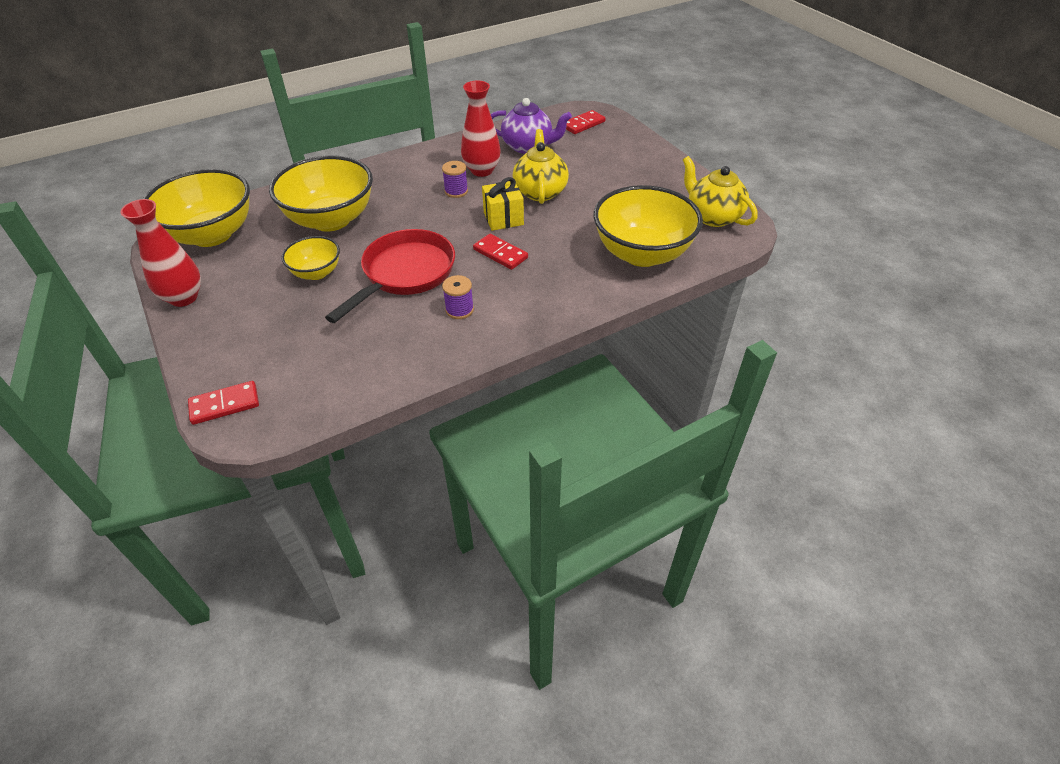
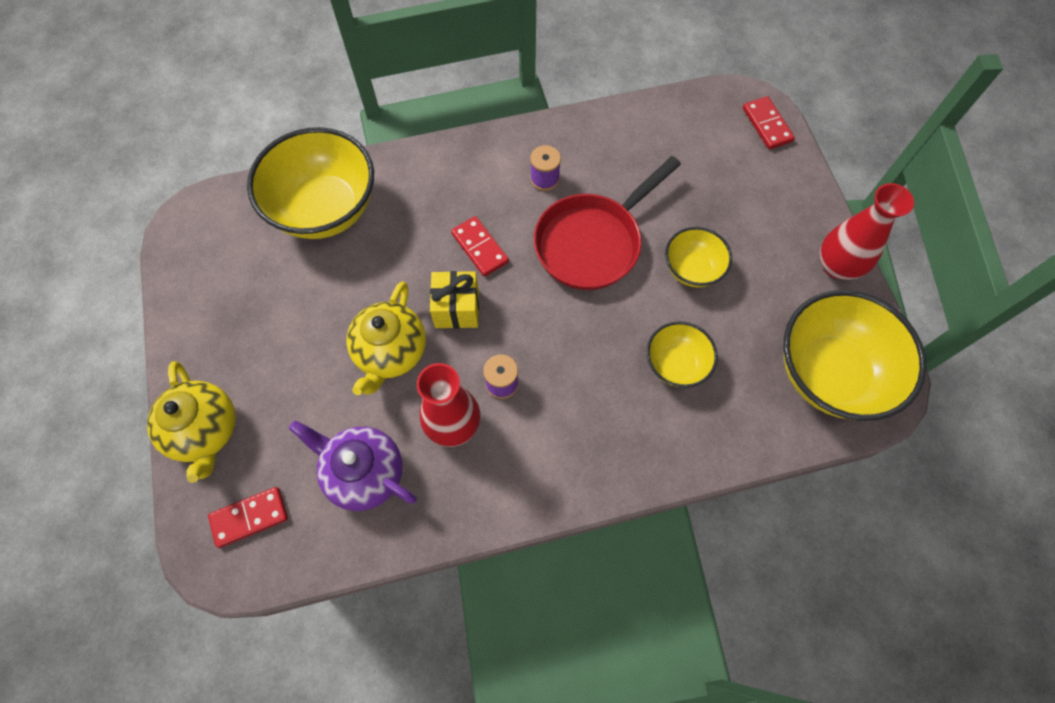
camera: 165 degrees left, 20 degrees up
red domino [188,381,259,425] -> red domino turned 75 degrees clockwise [743,96,795,150]
yellow bowl [269,155,373,232] -> yellow bowl [647,321,718,388], size x0.53
yellow teapot [683,156,758,227] -> yellow teapot moved to [147,361,236,483]

